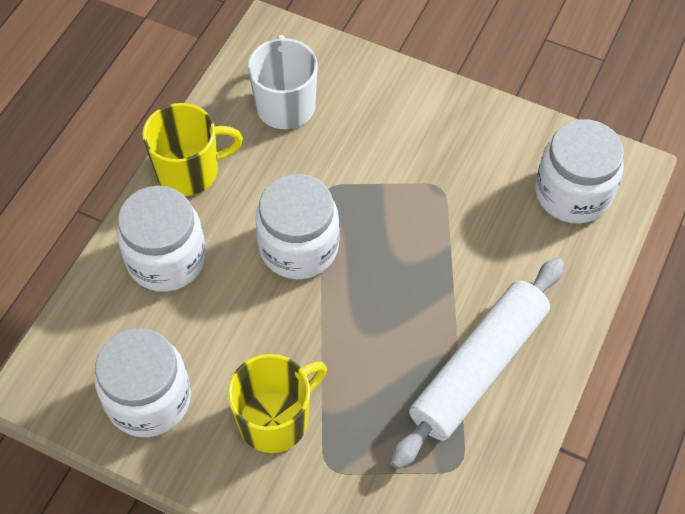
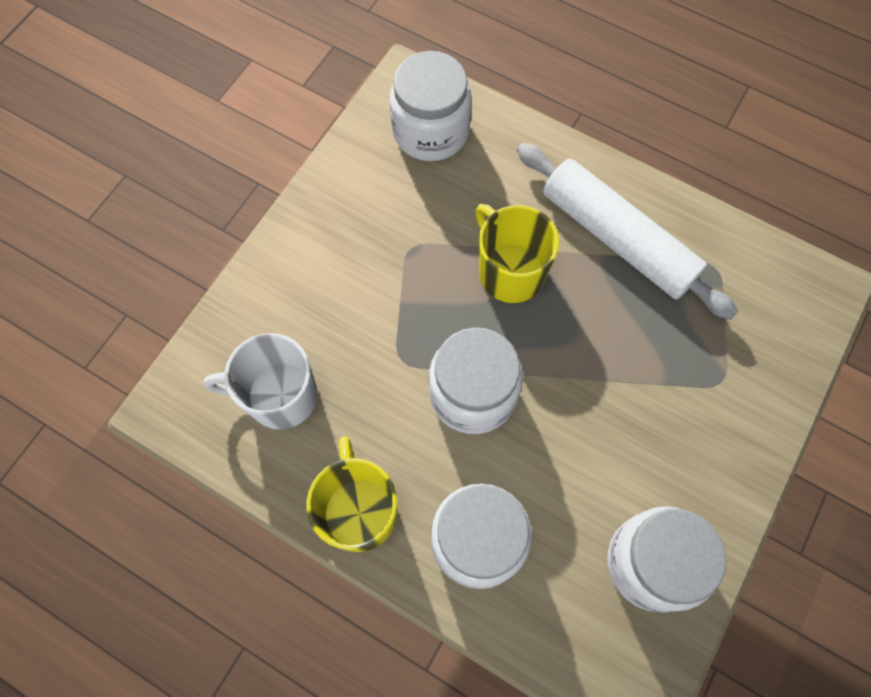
camera: 85 degrees left, 10 degrees up
yellow mug [228,354,327,453] -> yellow mug moved to [475,204,559,303]

